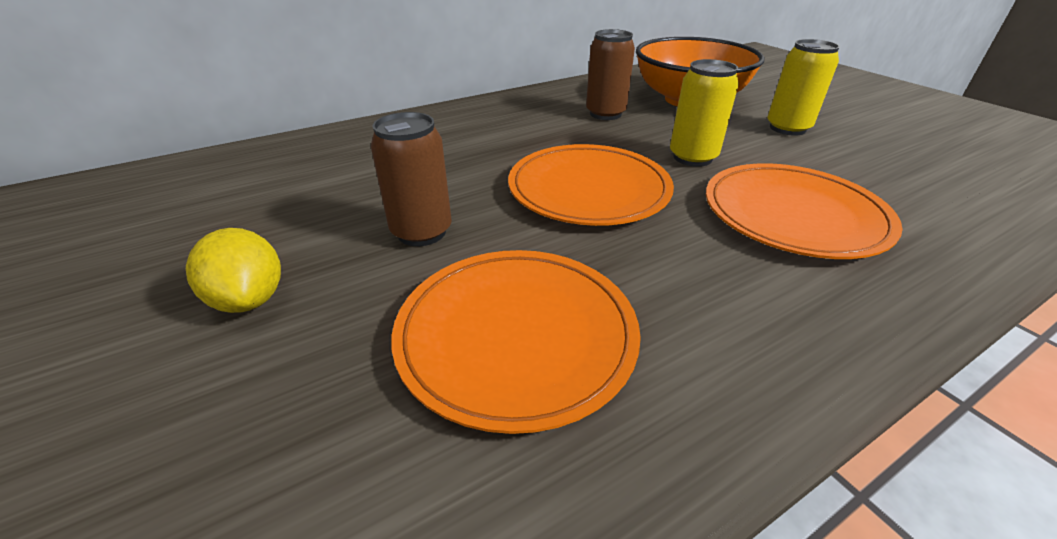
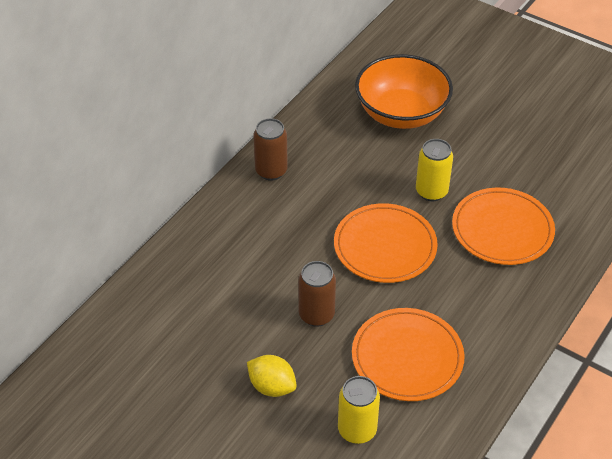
camera: 25 degrees left, 10 degrees up
brown can [586,29,635,120] -> brown can moved to [253,118,288,181]
yellow can [767,39,840,136] -> yellow can moved to [338,376,380,444]

